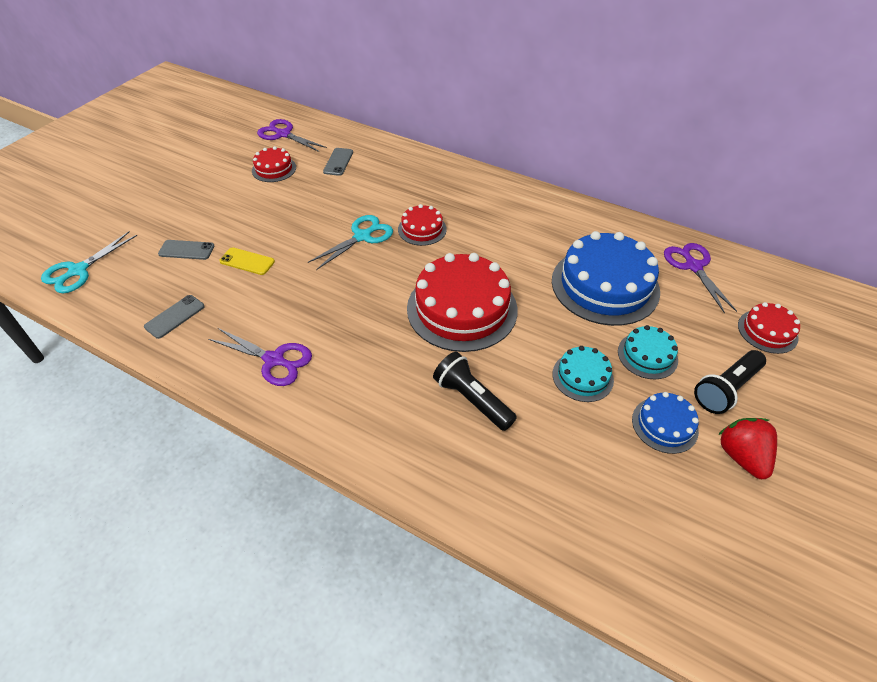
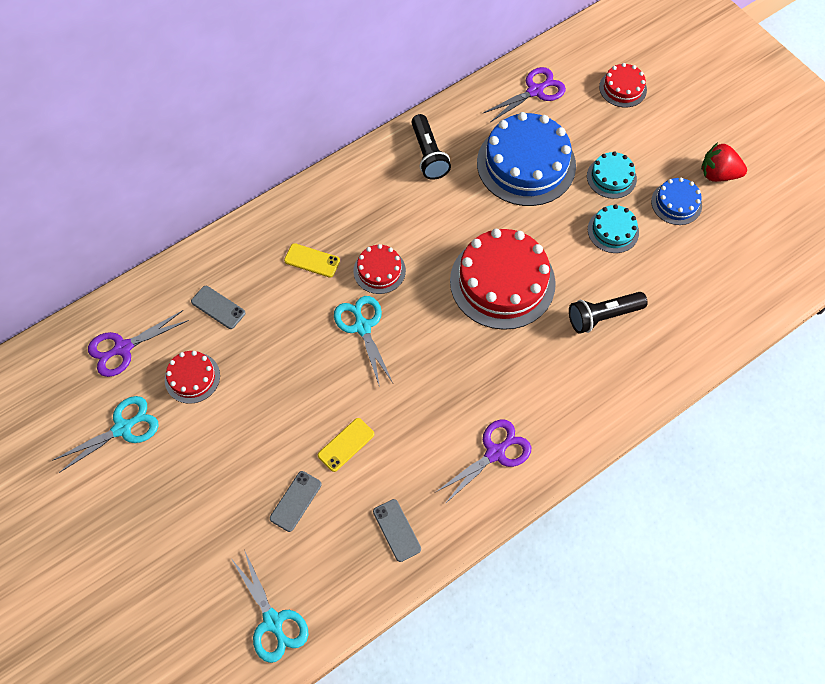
camera: 65 degrees left, 15 degrees up
purple scissors [664,243,737,313] -> purple scissors turned 135 degrees clockwise [483,67,566,122]
black flashlight [694,350,766,414] -> black flashlight moved to [411,114,451,180]
none -> turquoise scissors [52,396,159,473]
none -> yellow phone [284,243,340,278]

